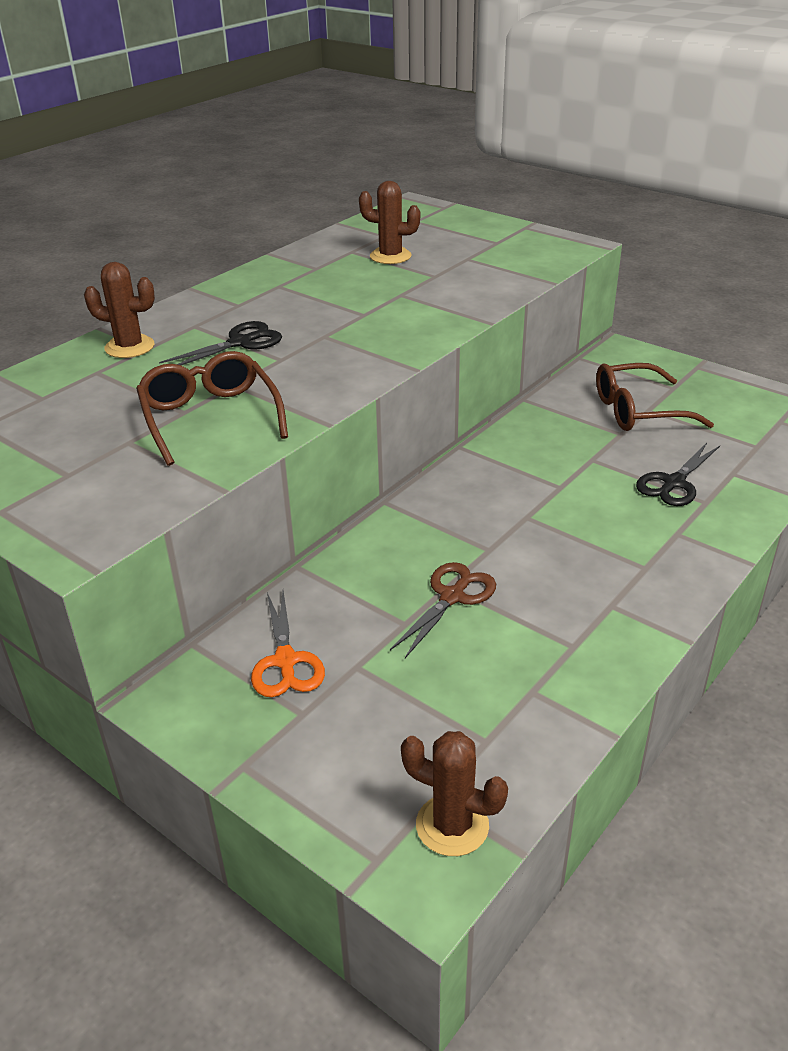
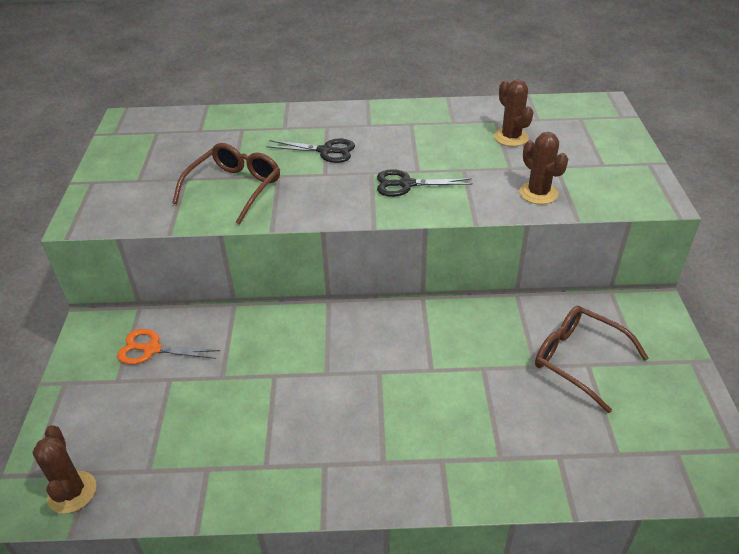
camera: 50 degrees right, 5 degrees up
brown cactus [84,262,155,358] -> brown cactus moved to [519,132,568,204]
orange scissors [251,590,325,697] -> orange scissors turned 60 degrees clockwise [117,329,220,365]
brown scissors [390,562,496,658] -> none
black scissors [636,443,720,506] -> black scissors moved to [377,169,473,197]

